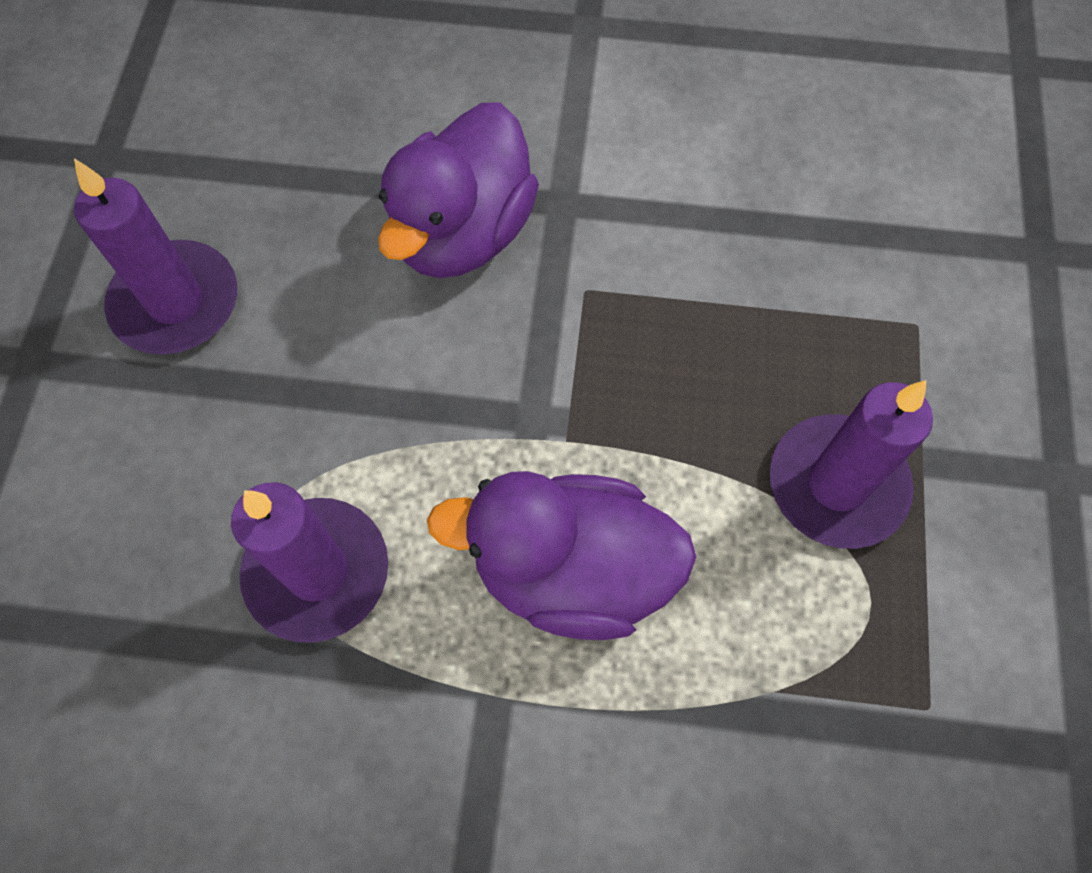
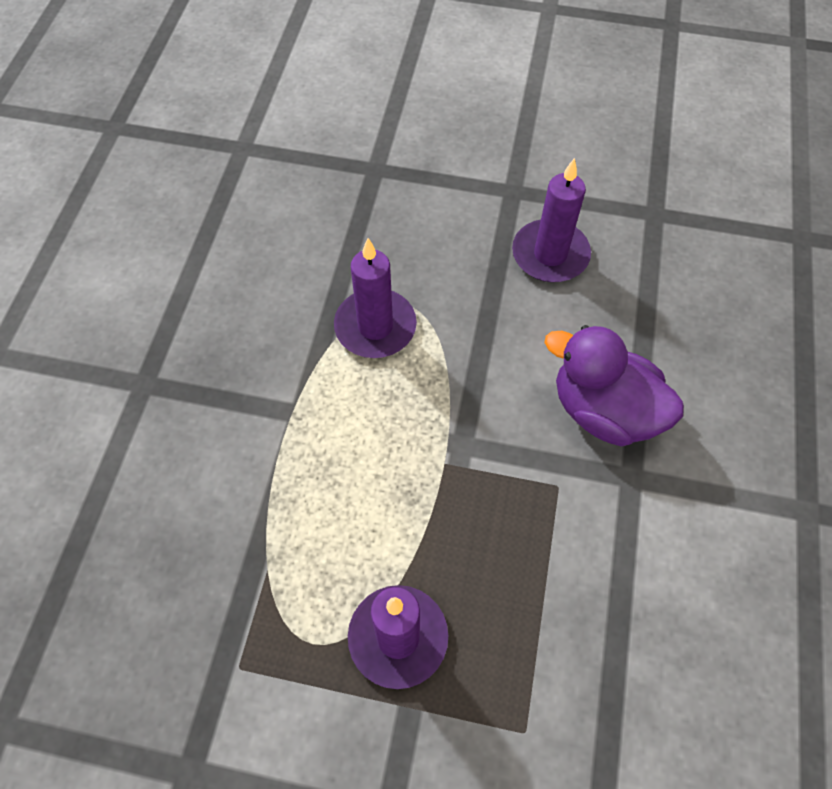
camera: 95 degrees right, 5 degrees down
purple duck [427,471,696,640] -> none

